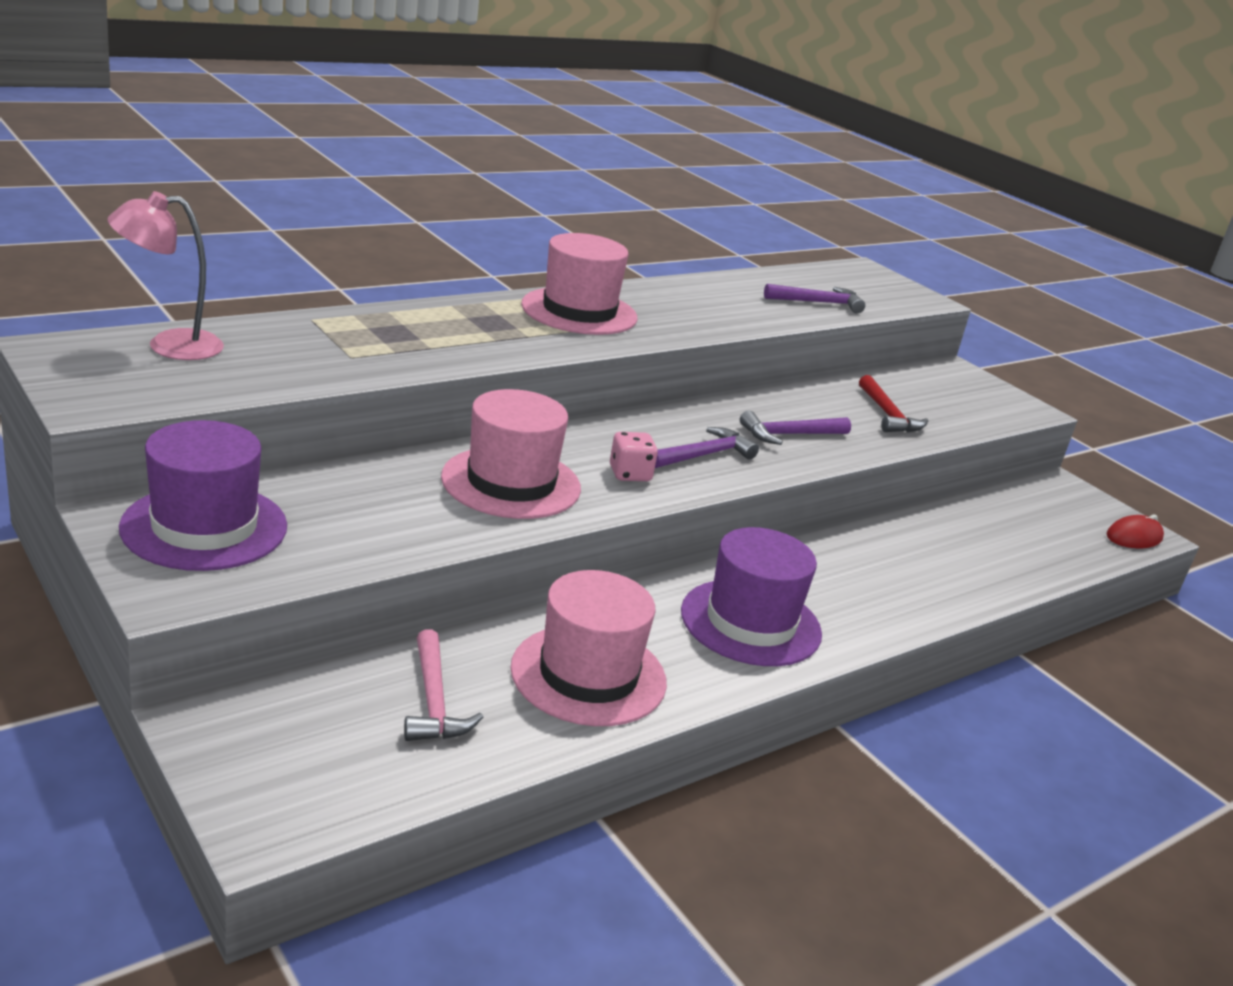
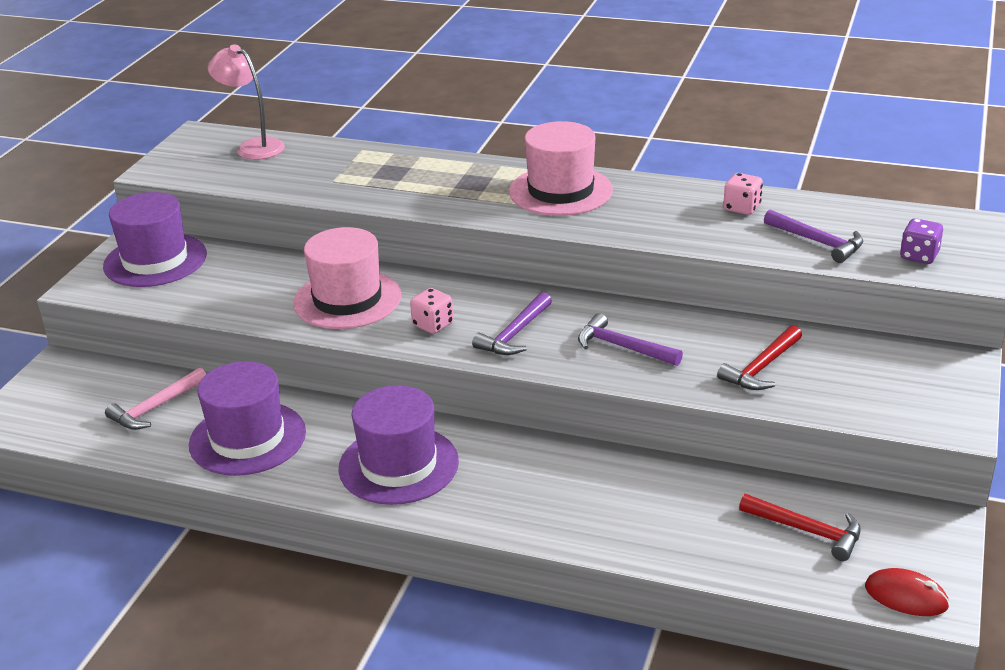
camera: 60 degrees right, 5 degrees up
pink hat [510,570,667,726] -> purple hat [189,361,306,476]
purple hammer [655,427,759,468] -> purple hammer turned 105 degrees clockwise [472,292,552,355]
none -> pink dice [723,173,763,215]
none -> red hammer [739,494,861,561]
none -> purple dice [900,218,943,264]

